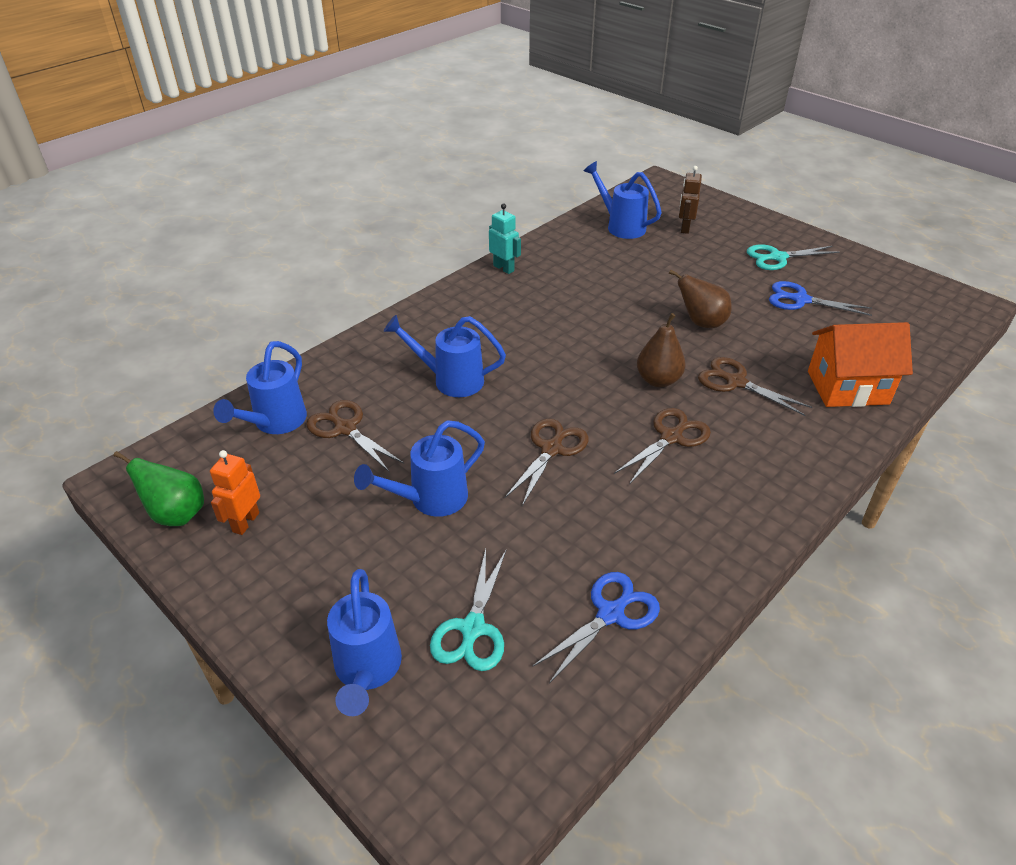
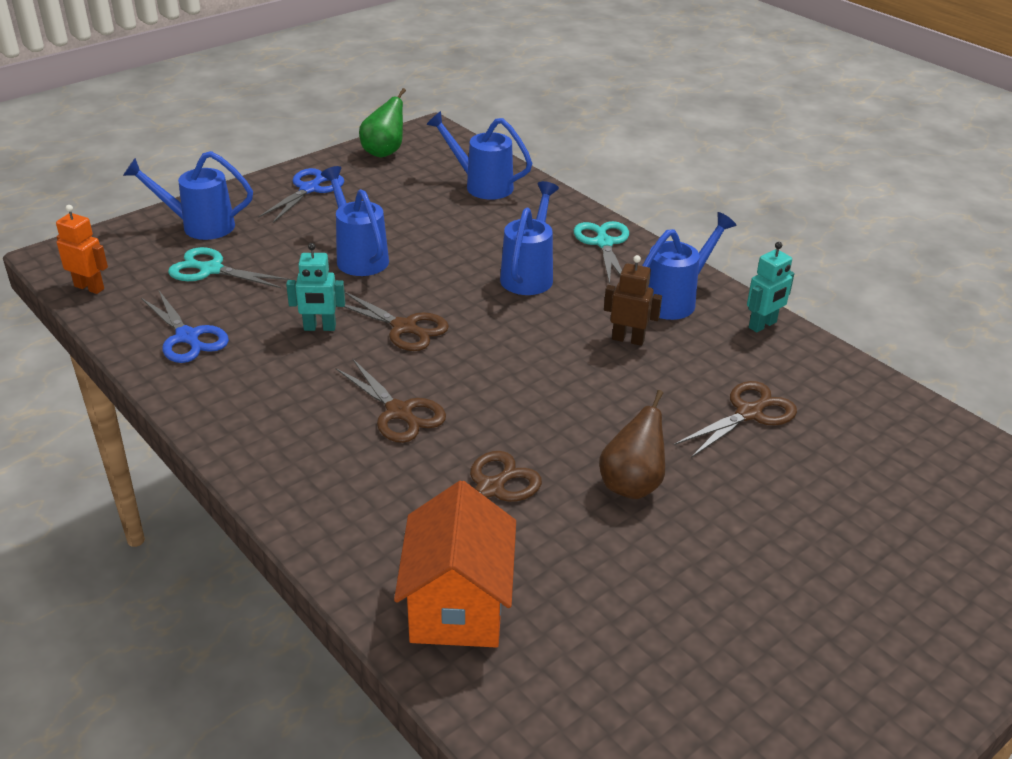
camera: 95 degrees right, 5 degrees down
orange robot [210,450,260,535] -> orange robot moved to [56,205,108,294]
brown scissors [306,400,404,472] -> brown scissors moved to [675,381,797,458]
blue watering can [584,161,662,239] -> blue watering can moved to [642,212,736,320]
brown pear [637,313,686,387] -> none
brown robot [679,166,702,234] -> brown robot moved to [604,255,662,346]
turquoise scissors [747,244,839,270] -> turquoise scissors moved to [574,221,629,284]
blue scissors [769,281,872,316] -> blue scissors moved to [258,168,344,223]
none -> turquoise robot [286,243,345,331]

